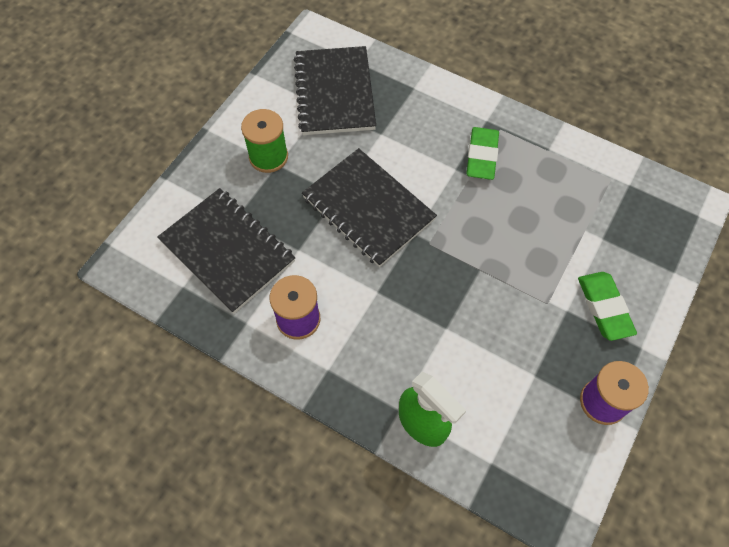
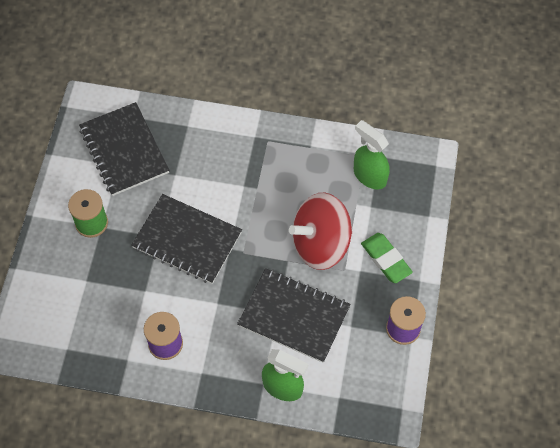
camera: 20 degrees left, 0 degrees up
black notebook [157,188,295,314] -> black notebook moved to [237,268,351,363]
green eraser [466,127,499,180] -> none
none -> red spinning top [289,193,352,270]
none -> green spray bottle [354,120,390,190]

